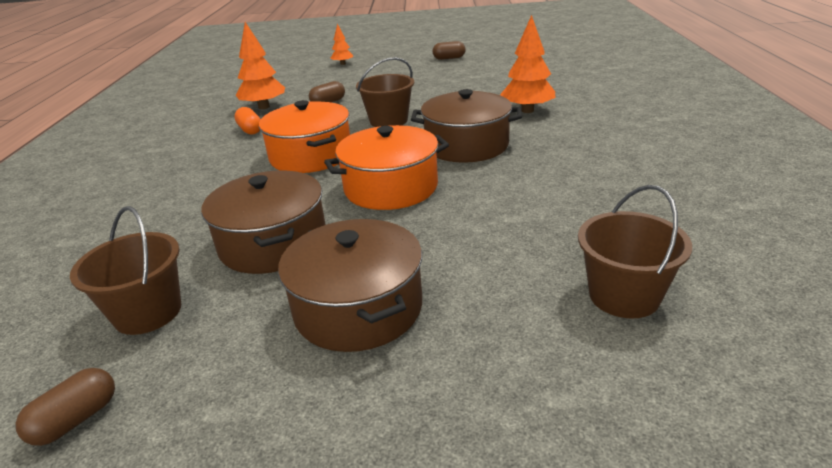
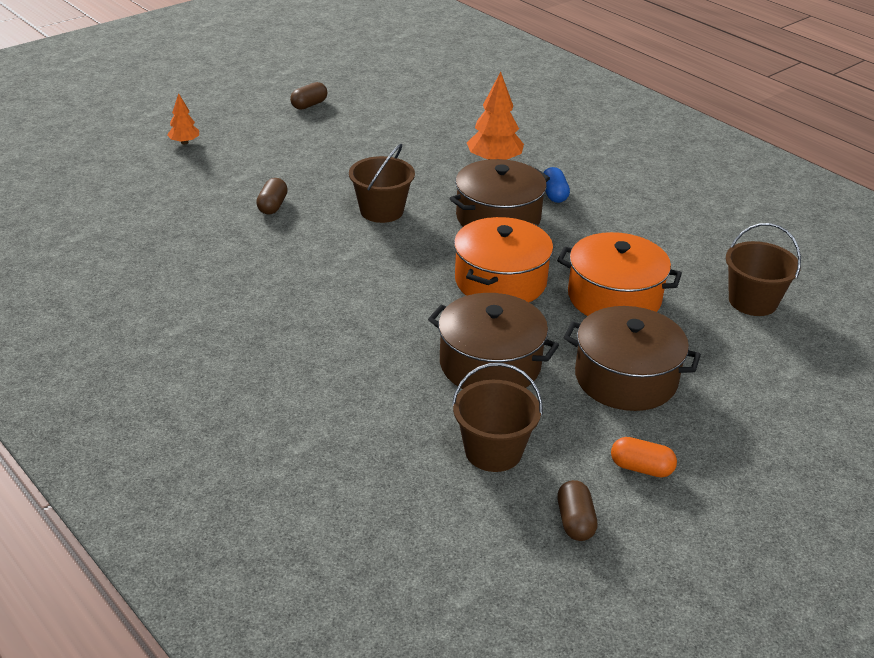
camera: 45 degrees left, 5 degrees up
orange capsule [235,107,261,135] -> orange capsule moved to [611,437,677,477]
orange tree [236,22,285,109] -> none
orange pot [259,100,350,173] -> orange pot moved to [557,232,682,316]
none -> blue capsule [543,167,570,203]

